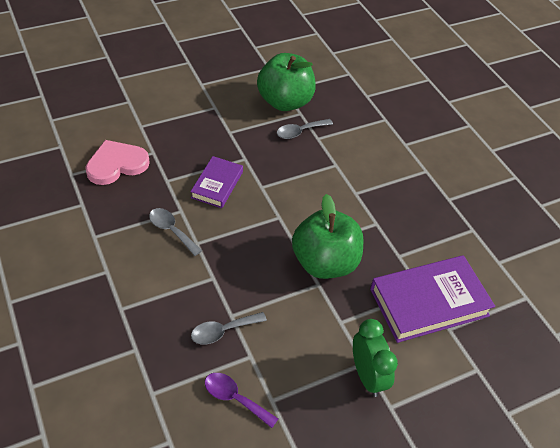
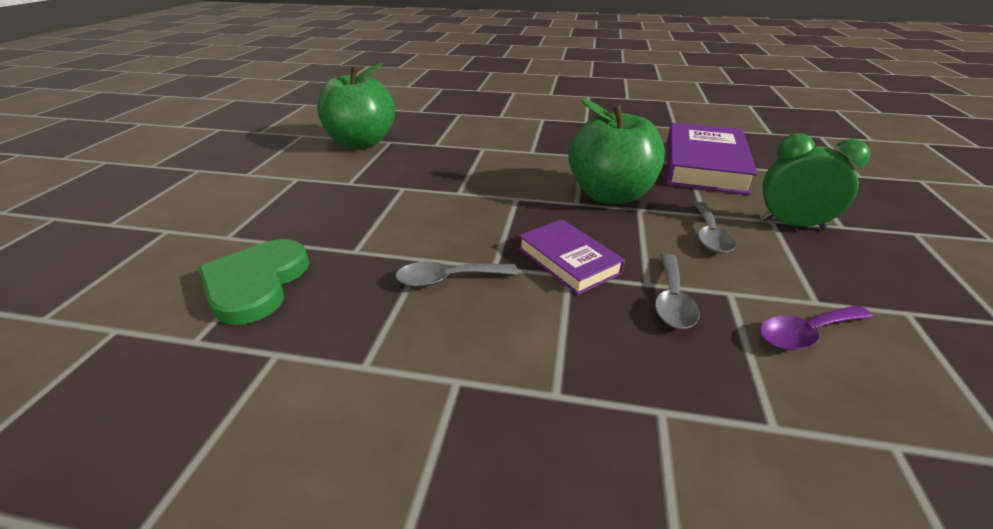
camera: 50 degrees left, 15 degrees down
pink heart [85,140,150,185] -> green heart [198,239,309,325]
purple book [190,156,243,208] -> purple book moved to [518,219,625,295]
grey spoon [277,119,333,139] -> grey spoon moved to [693,201,736,253]

